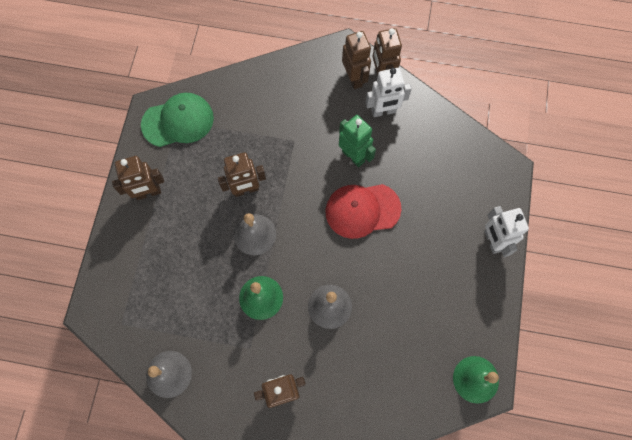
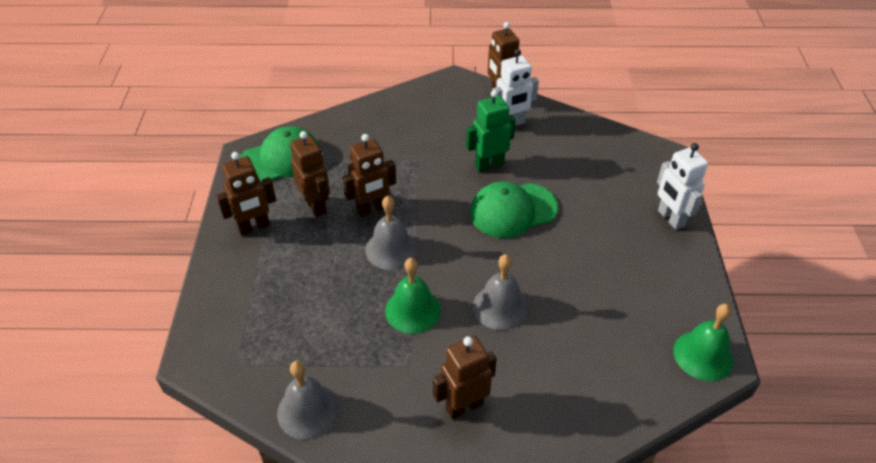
camera: 10 degrees left, 25 degrees down
red cap [325,184,401,239] -> green cap [470,181,558,238]
green robot [339,115,376,167] -> green robot turned 60 degrees counterclockwise [466,90,516,172]
brown robot [342,31,371,89] -> brown robot moved to [290,131,330,217]

